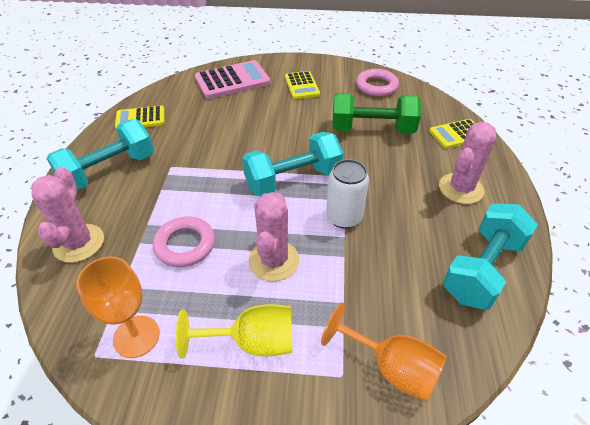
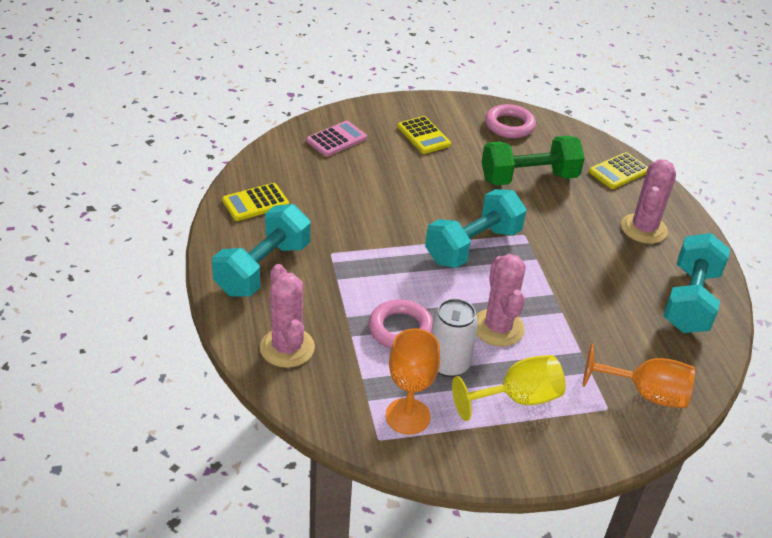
camera: 20 degrees left, 5 degrees down
pink calculator [195,60,270,99] -> pink calculator [307,121,367,157], size x0.63
white can [326,159,369,229] -> white can moved to [431,298,478,377]

